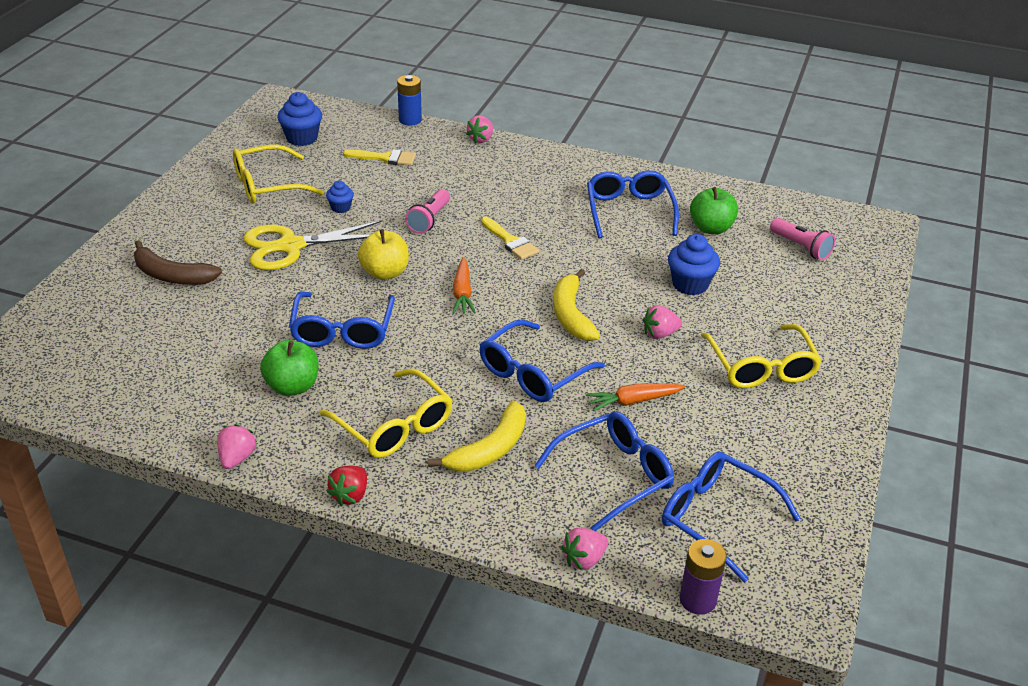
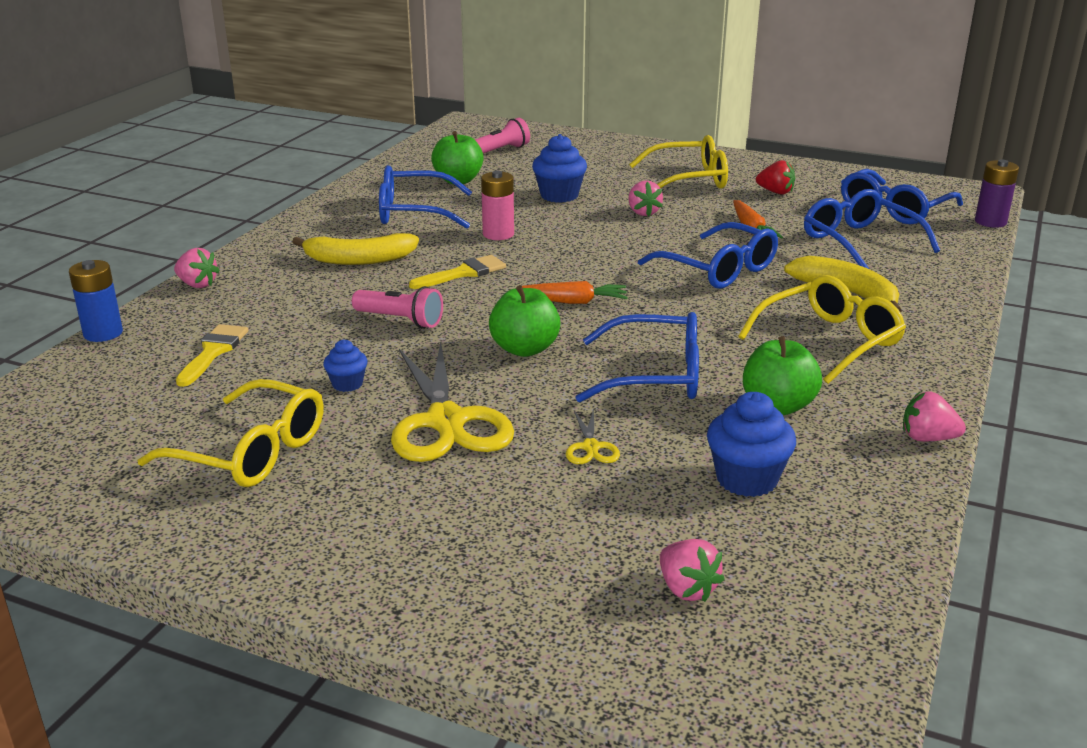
camera: 85 degrees left, 10 degrees down
brown banana [134,240,222,285] -> none
yellow glasses [233,144,324,203] -> yellow glasses turned 45 degrees counterclockwise [138,379,324,487]
blue cupcake [277,92,322,146] -> blue cupcake moved to [707,392,796,497]
red strawberry [327,466,367,506] -> red strawberry moved to [756,160,795,195]
yellow apple [358,229,409,280] -> green apple [489,285,561,357]
yellow banana [553,269,600,341] -> yellow banana moved to [292,233,419,265]
pink strawberry [561,528,608,570] -> pink strawberry moved to [660,539,724,602]
none -> pink battery [481,171,514,240]
none -> yellow scissors [566,408,620,464]

